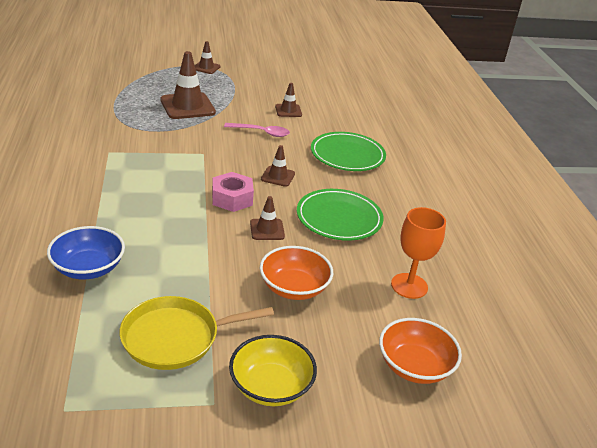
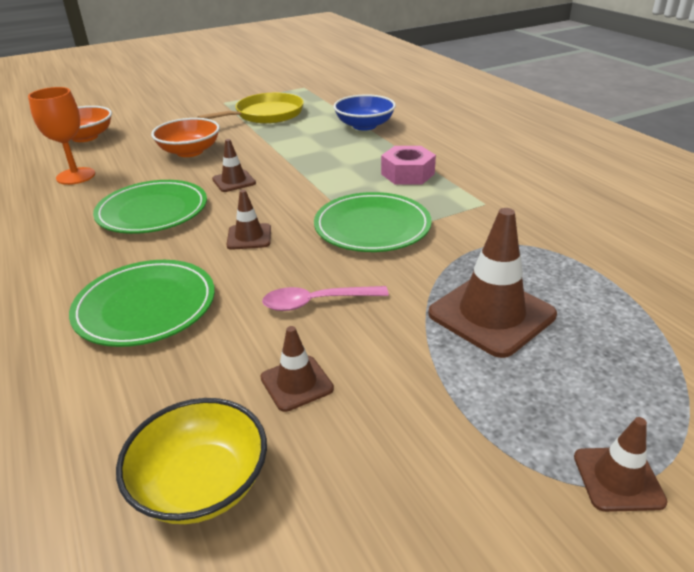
camera: 165 degrees right, 0 degrees up
pink nut [212,172,254,212] -> pink nut moved to [381,146,436,185]
yellow bowl [229,335,317,406] -> yellow bowl moved to [116,398,267,524]
none -> green plate [314,192,432,252]

